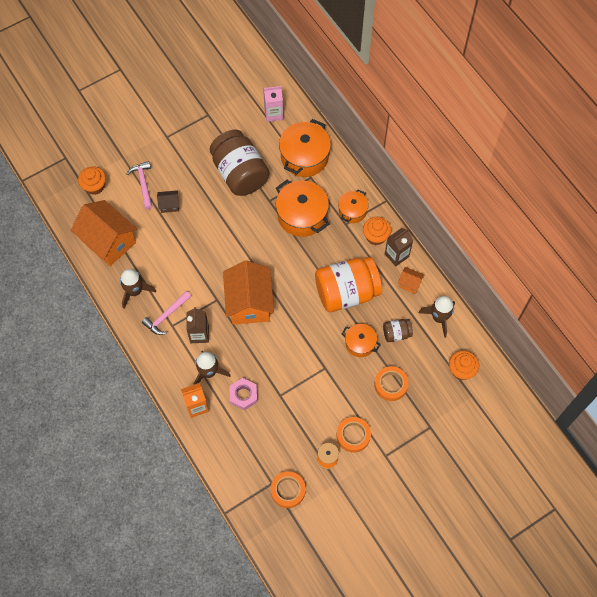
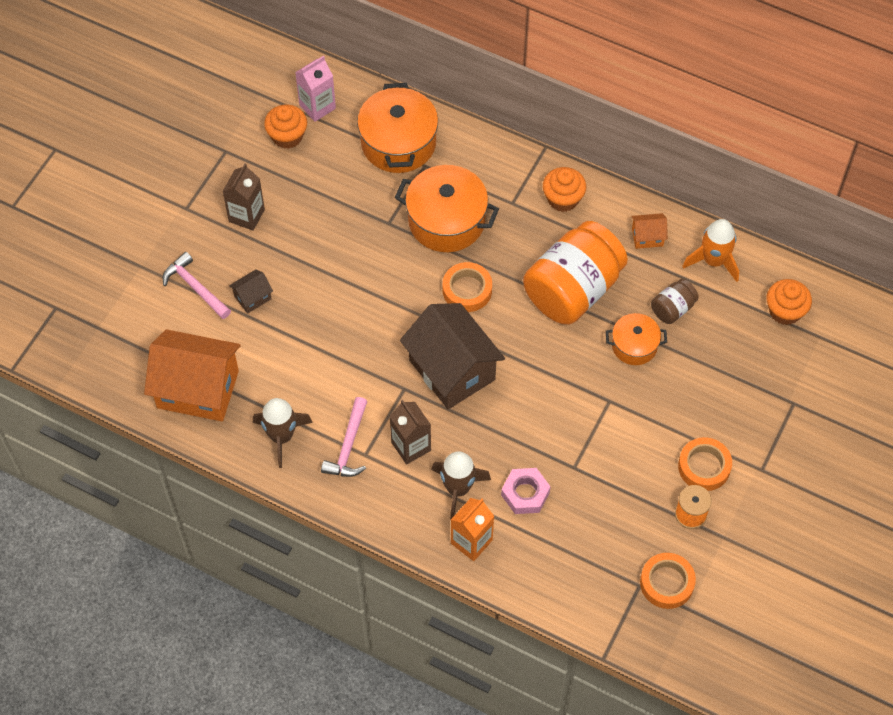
camera: 30 degrees left, 5 degrees down
orange cupcake [78,166,106,195] -> orange cupcake moved to [264,105,307,149]
brown jar [210,130,269,196] -> none
orange house [223,261,274,325] -> brown house [400,303,505,409]
orange pot [338,189,369,223] -> none
orange tape [374,366,409,401] -> orange tape moved to [443,262,492,312]
brown carton [385,228,413,266] -> brown carton moved to [222,163,265,231]
brown rocket [419,296,455,338] -> orange rocket [682,219,739,282]

